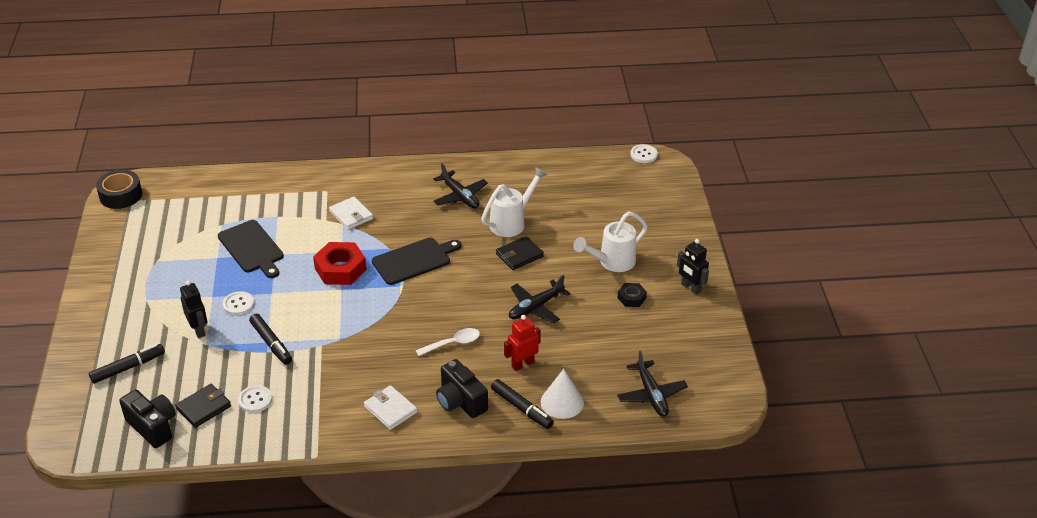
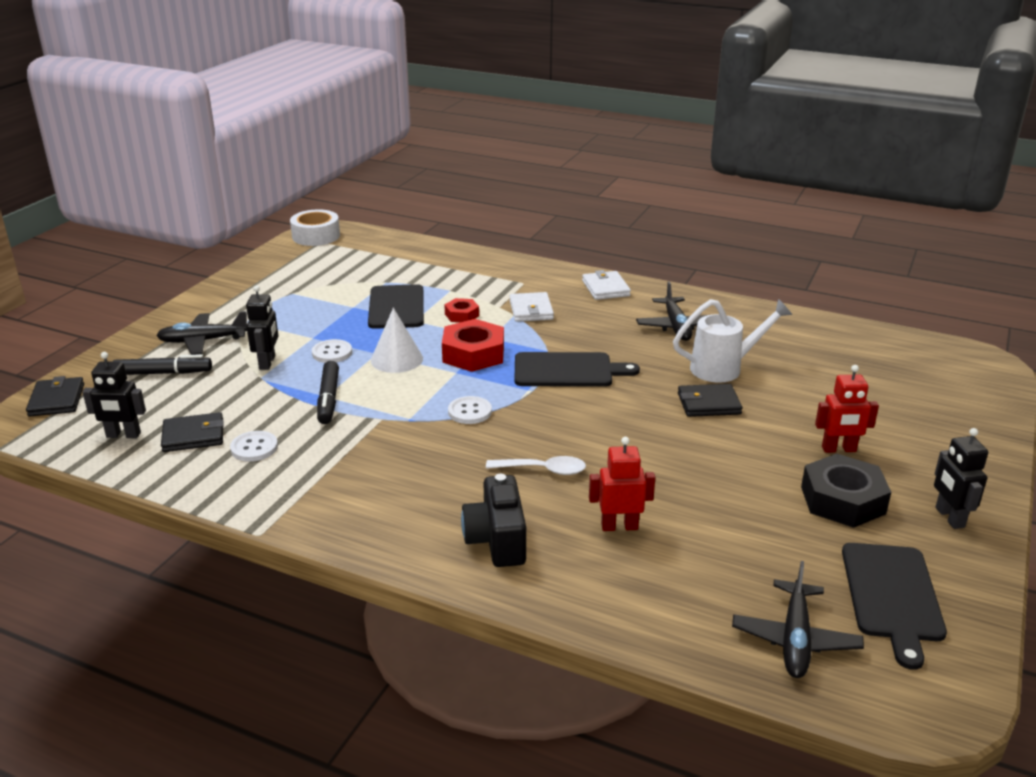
camera: 30 degrees right, 10 degrees down
black tape [96,170,142,209] -> white tape [290,209,340,246]
black camera [119,390,176,448] -> black robot [82,352,146,438]
white wallet [364,385,417,430] -> white wallet moved to [582,270,631,300]
black marker [491,379,554,429] -> none
black plane [509,275,570,323] -> black plane moved to [156,311,247,355]
white cone [541,369,584,419] -> white cone moved to [371,308,423,373]
white watering can [574,212,647,272] -> red robot [815,365,879,453]
black nut [618,283,647,307] -> black nut [801,454,891,528], size x1.85
white button [630,144,658,163] -> white button moved to [448,396,492,424]
none -> black wallet [26,376,84,417]
none -> red nut [444,298,479,322]
none -> black cutting board [842,543,947,670]

